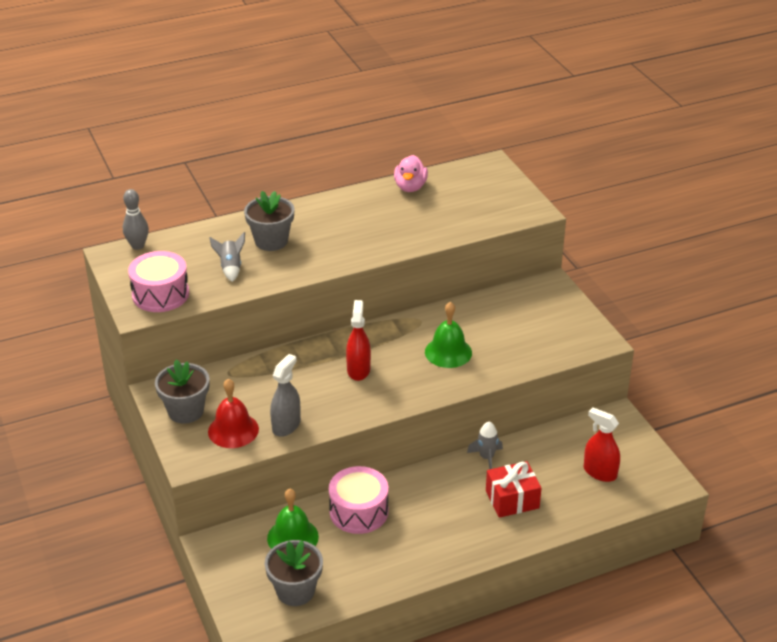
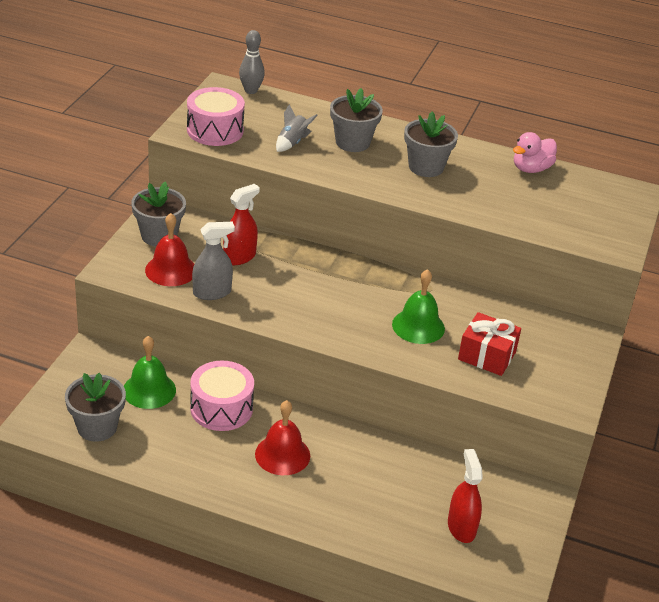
camera: 40 degrees right, 0 degrees up
red spray bottle [346,300,371,381] -> red spray bottle moved to [223,184,260,265]
grey rocket [467,422,503,469] -> none
red gift [486,461,542,518] -> red gift moved to [458,312,521,376]
none -> red bell [255,400,310,475]
none -> grey flower pot [404,112,458,177]

